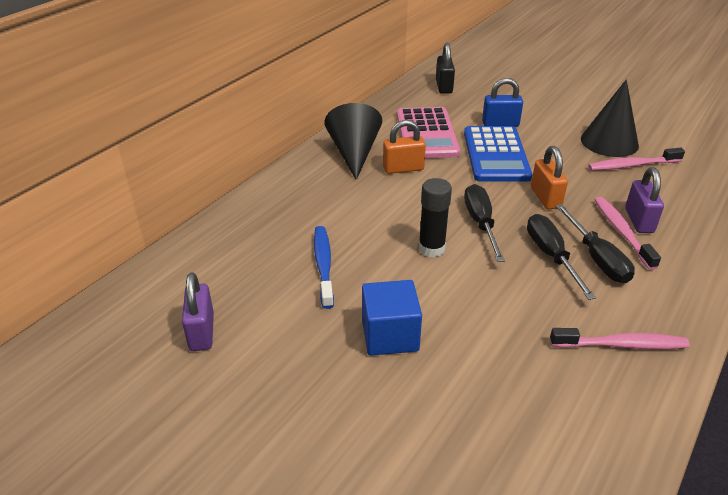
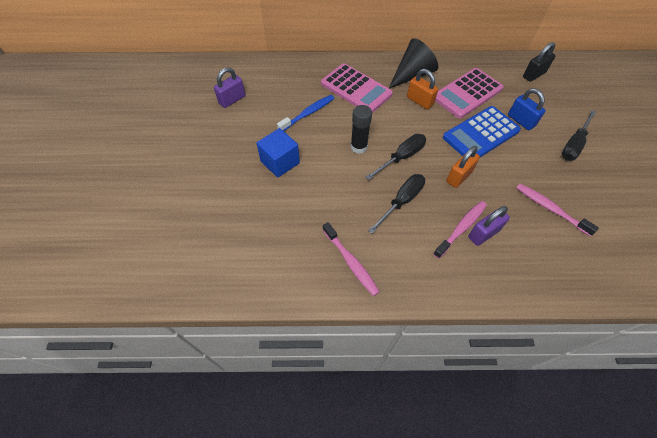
camera: 55 degrees right, 20 degrees up
black screwdriver [556,204,635,283] -> black screwdriver moved to [562,110,596,161]
black cone [581,79,639,157] -> none
none -> pink calculator [321,63,393,113]

